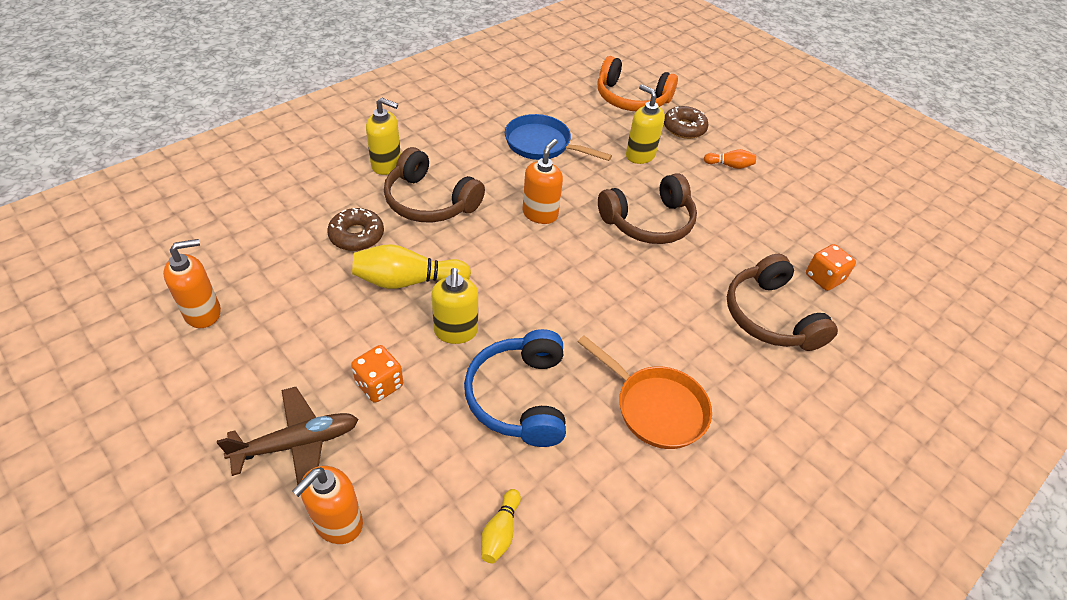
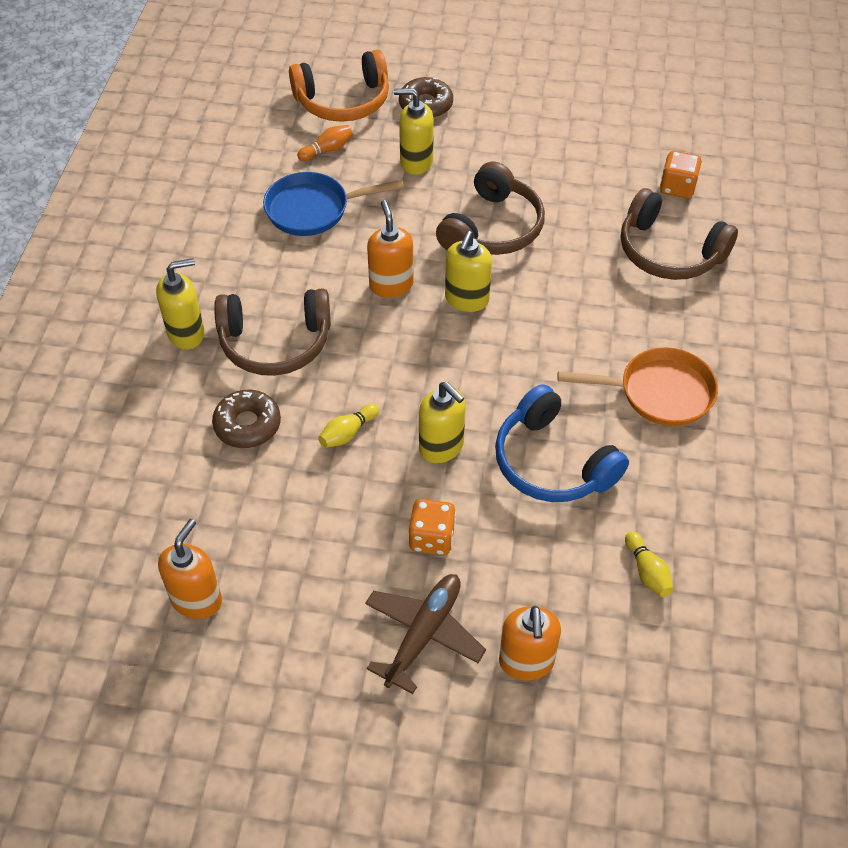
camera: 35 degrees left, 5 degrees up
yellow bowling pin [352,244,471,289] -> yellow bowling pin [318,404,379,448], size x0.54
orange bowling pin [704,149,756,169] -> orange bowling pin moved to [297,125,353,161]
none -> yellow soap dispenser [445,231,492,312]

